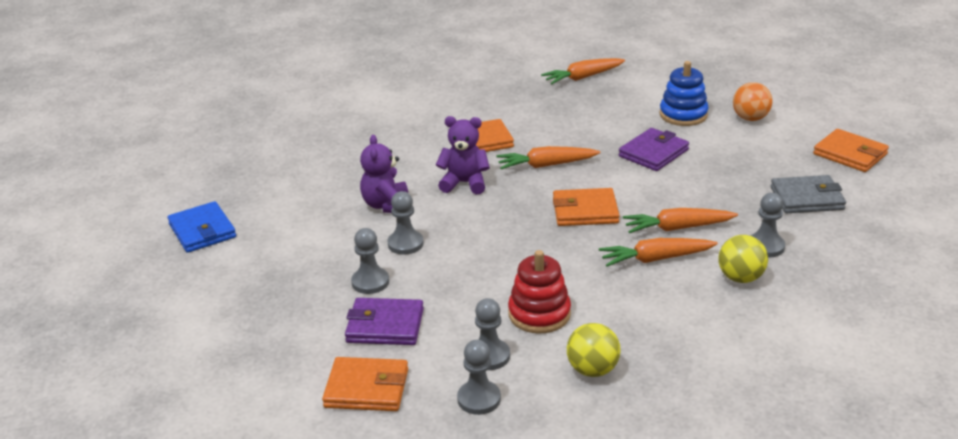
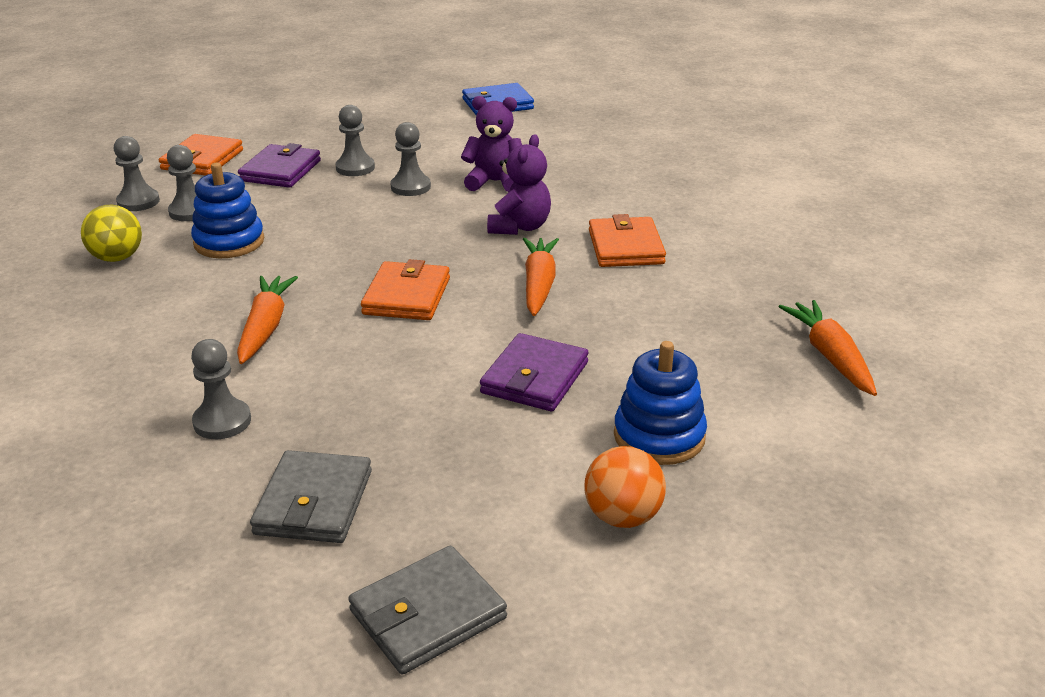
camera: 100 degrees right, 0 degrees up
red stacking toy [508,250,571,334] -> blue stacking toy [191,163,264,258]
purple wallet [619,128,689,171] -> purple wallet turned 60 degrees clockwise [480,333,588,411]
orange carrot [623,208,738,233] -> none
yellow ball [718,235,768,283] -> none
orange wallet [813,129,889,172] -> grey wallet [348,546,507,674]

